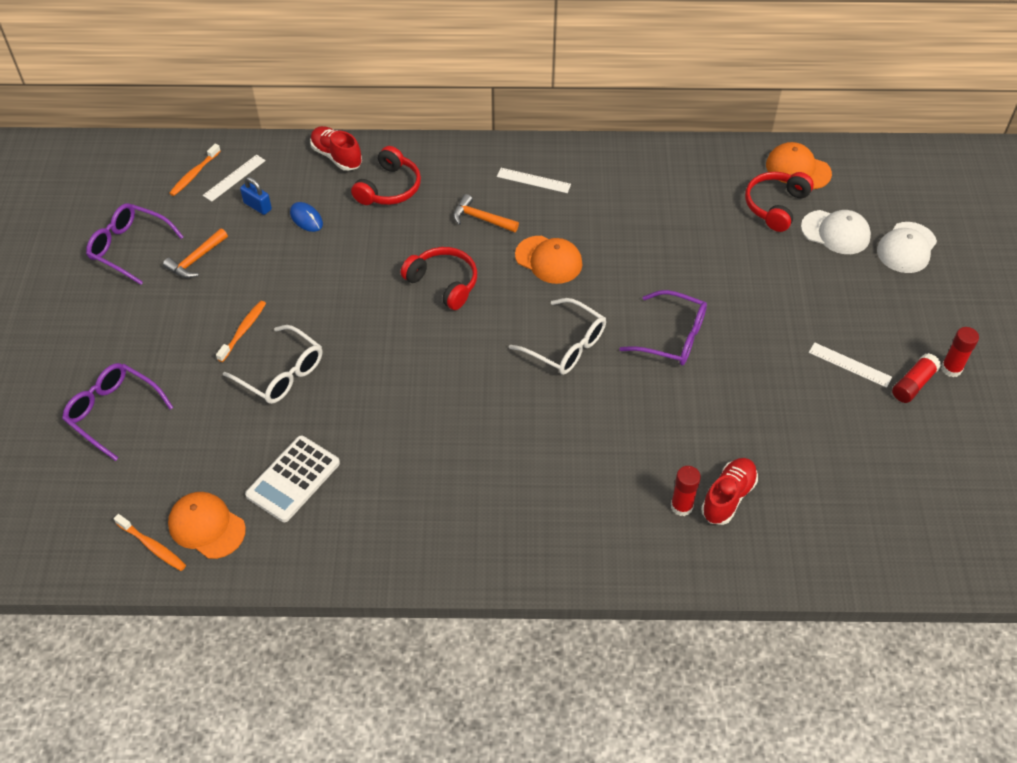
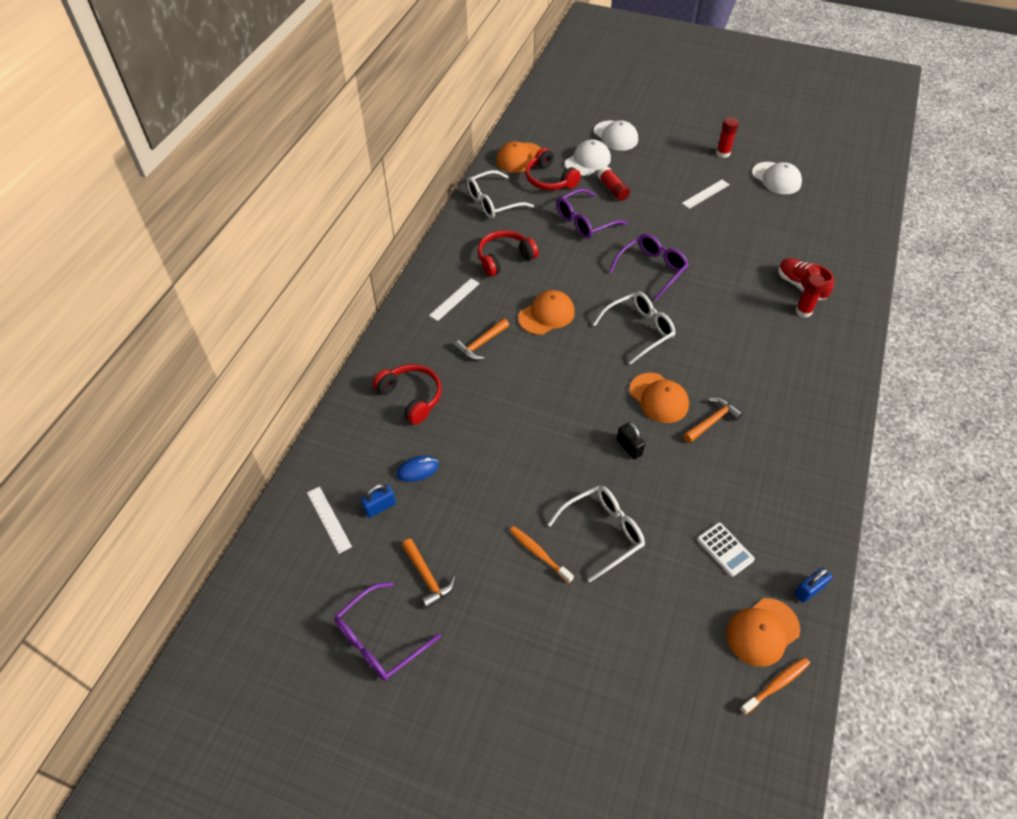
camera: 70 degrees left, 0 degrees up
purple glasses [62,363,173,461] -> purple glasses moved to [557,189,627,238]
orange toothbrush [169,144,221,196] -> none
white calculator [245,436,340,522] -> white calculator [697,522,755,577], size x0.64
red shoe [310,126,362,171] -> none
red headphones [401,247,477,310] -> red headphones moved to [478,230,538,277]
red glue stick [892,353,941,403] -> red glue stick moved to [598,166,630,201]
none -> white glasses [467,170,534,219]
none -> black padlock [617,422,645,460]
none -> orange cap [629,373,689,423]
none -> orange hammer [684,398,743,443]
none -> white cap [752,162,802,194]
none -> blue padlock [794,567,832,603]

